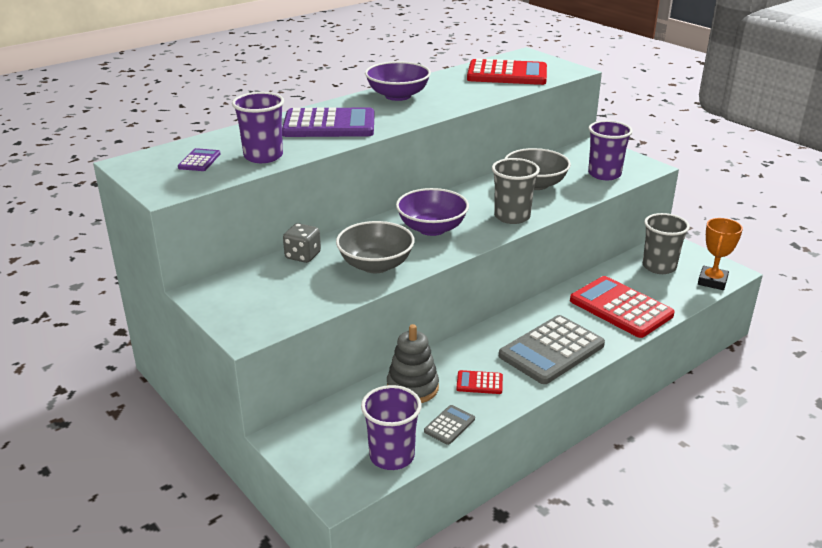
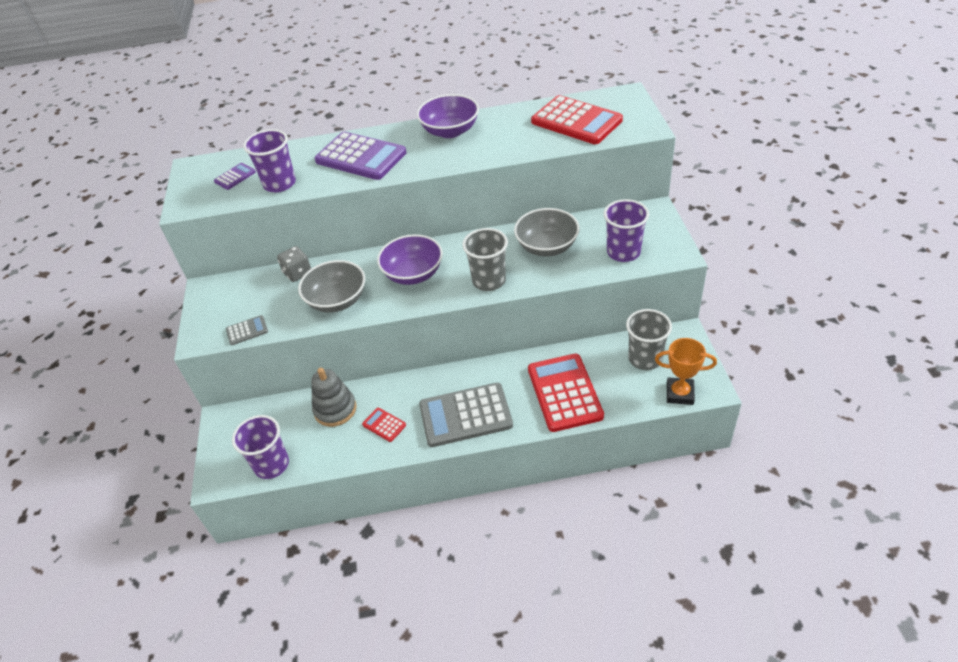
camera: 35 degrees right, 15 degrees up
grey calculator [424,405,475,445] -> grey calculator moved to [226,315,268,345]
orange trophy [698,218,743,290] -> orange trophy turned 45 degrees clockwise [655,338,717,405]

